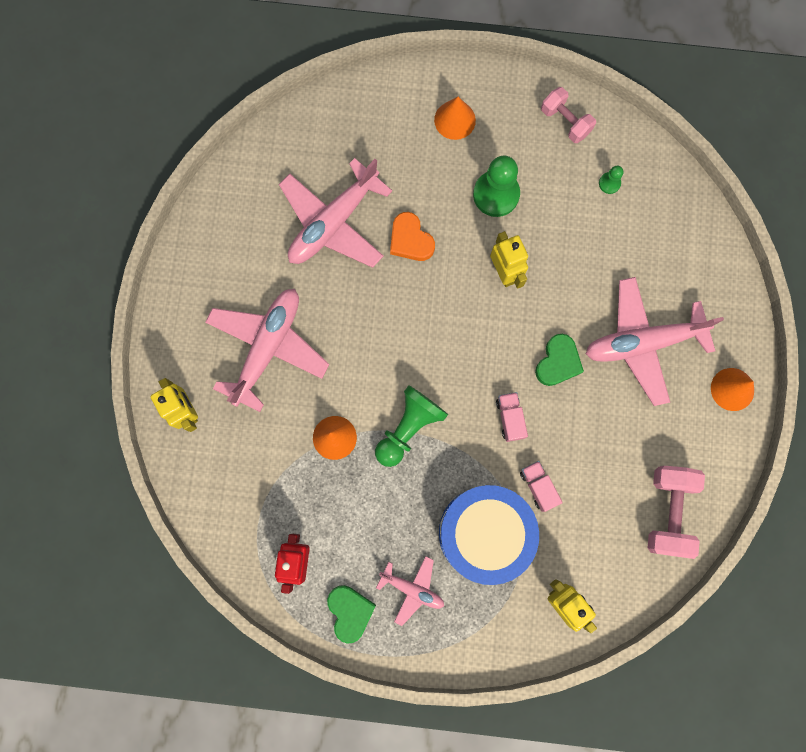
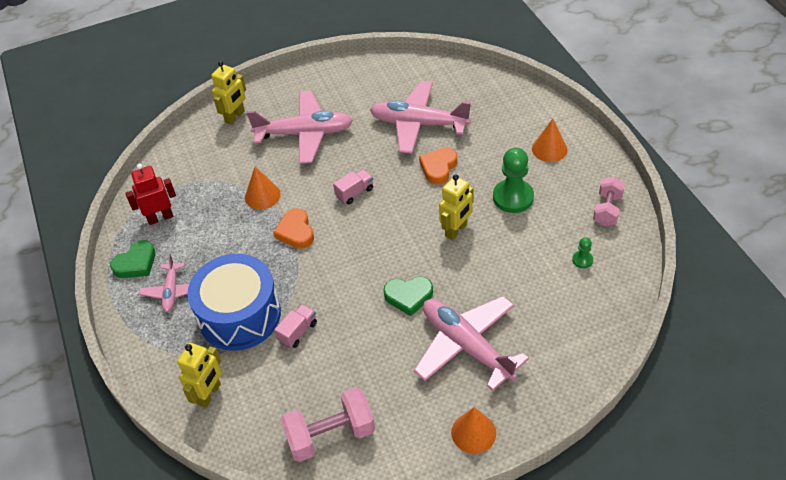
camera: 65 degrees right, 30 degrees down
green pawn [375,385,448,467] -> orange heart [273,208,314,249]
pink truck [496,392,528,442] -> pink truck moved to [333,169,373,204]

